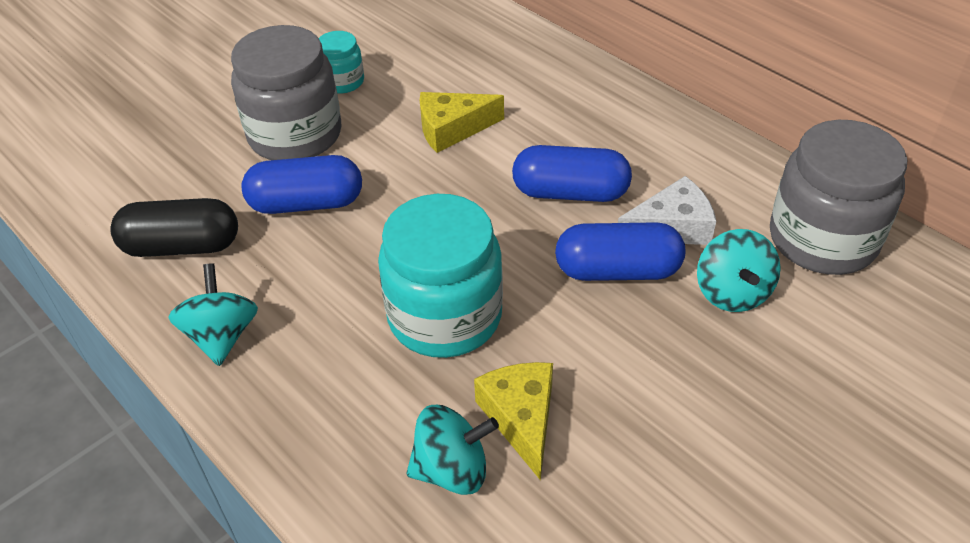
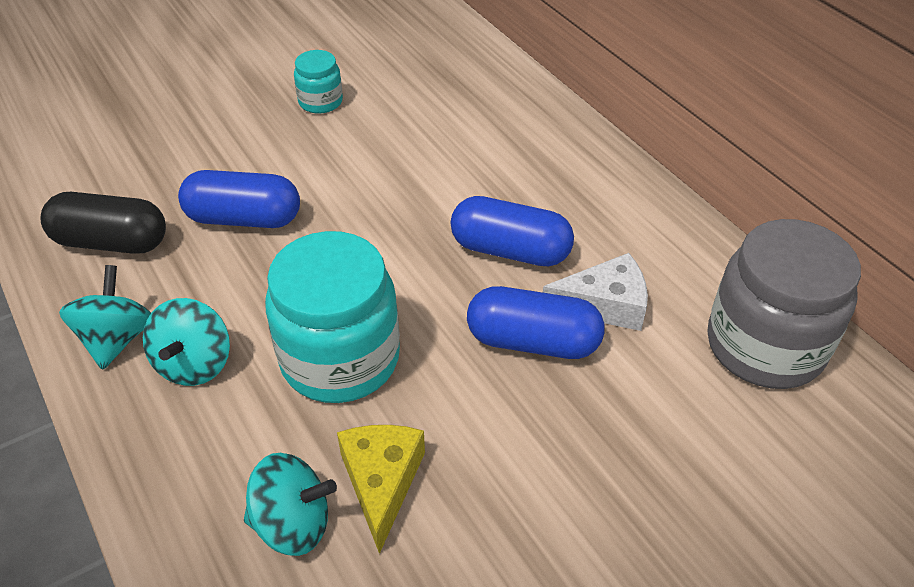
camera: 10 degrees right, 0 degrees up
grey jar [231,25,341,160] -> none
yellow cheese [420,92,504,153] -> none
turquoise spinning top [697,229,781,312] -> turquoise spinning top moved to [143,298,230,386]

